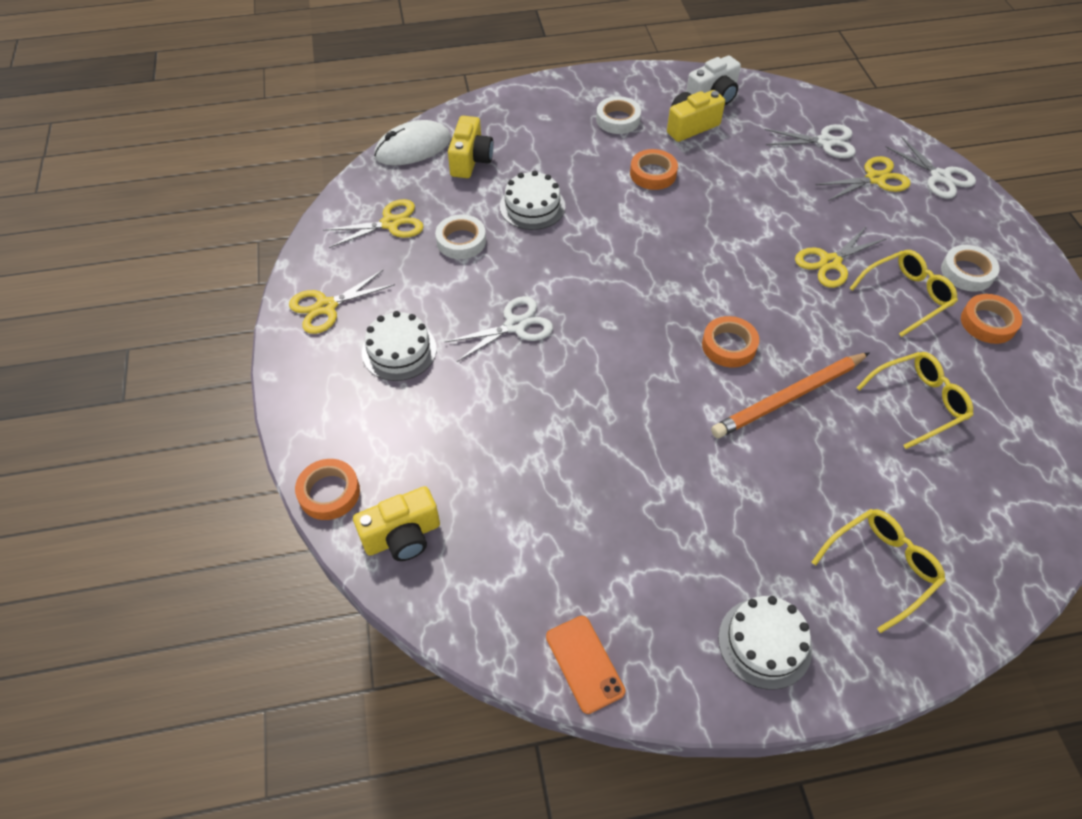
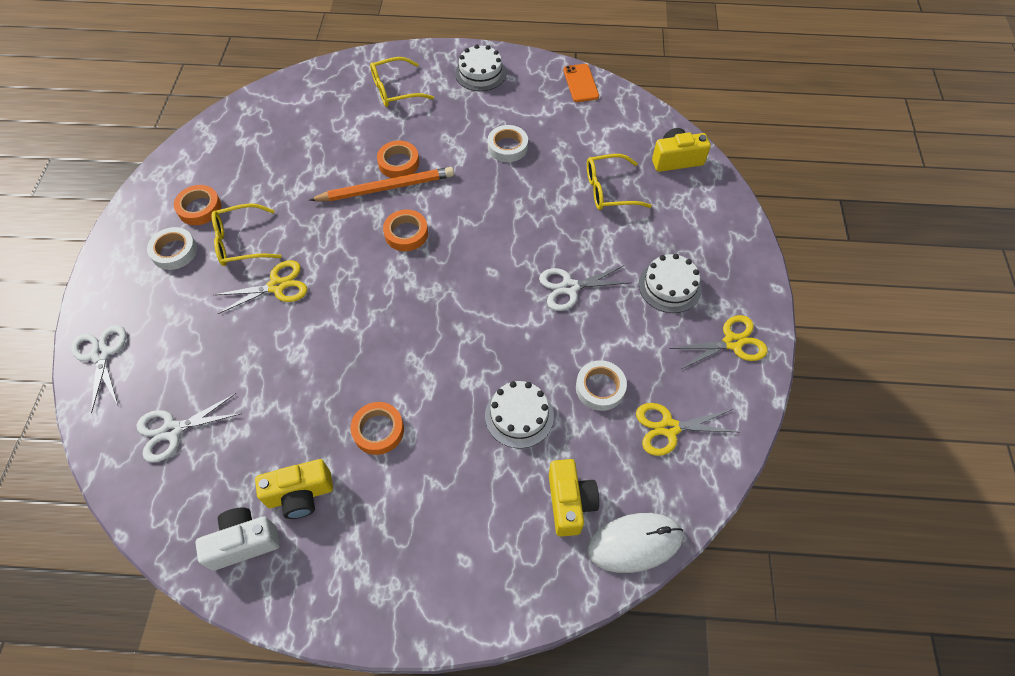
camera: 165 degrees left, 5 degrees up
orange tape [295,459,360,520] -> orange tape moved to [377,141,419,178]
yellow camera [448,116,494,178] -> yellow camera turned 150 degrees clockwise [549,459,599,537]
white tape [596,96,641,134] -> white tape moved to [488,125,528,162]
white scissors [765,124,856,158] -> white scissors turned 45 degrees counterclockwise [136,393,242,463]
yellow scissors [816,156,911,201] -> none
yellow glasses [856,352,973,449] -> yellow glasses moved to [587,154,652,210]

